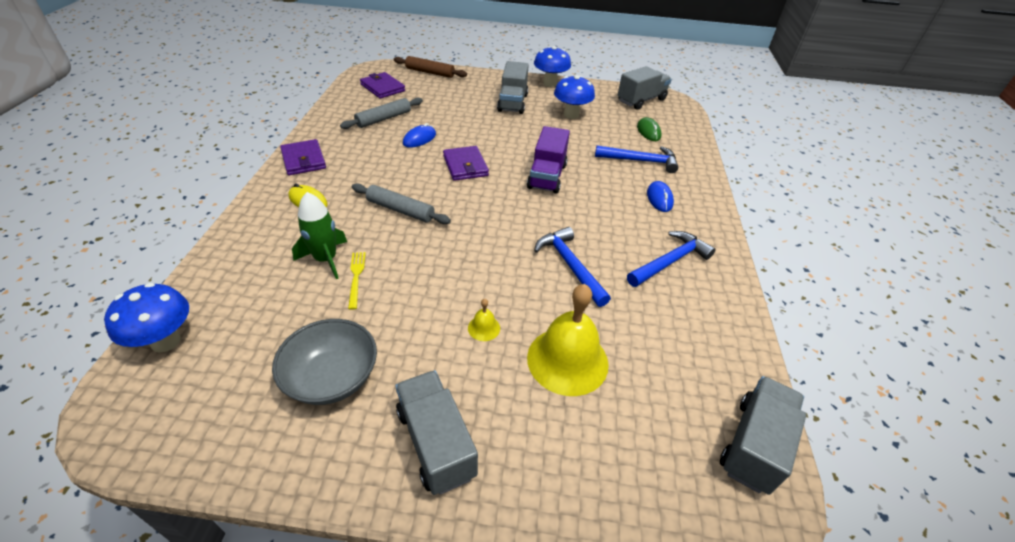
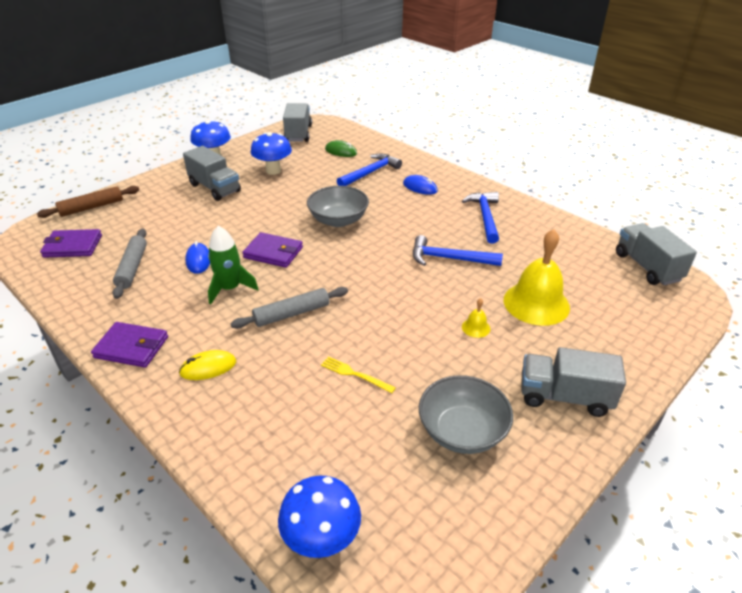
camera: 50 degrees left, 5 degrees down
green rocket [292,192,347,279] -> green rocket moved to [208,226,259,305]
purple truck [527,126,570,194] -> grey bowl [307,186,369,227]

